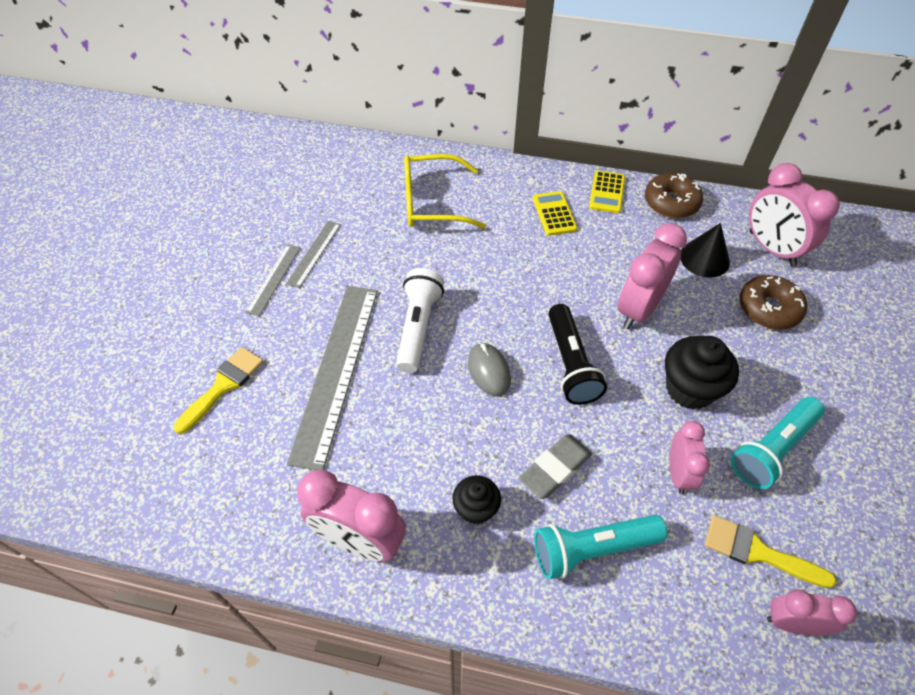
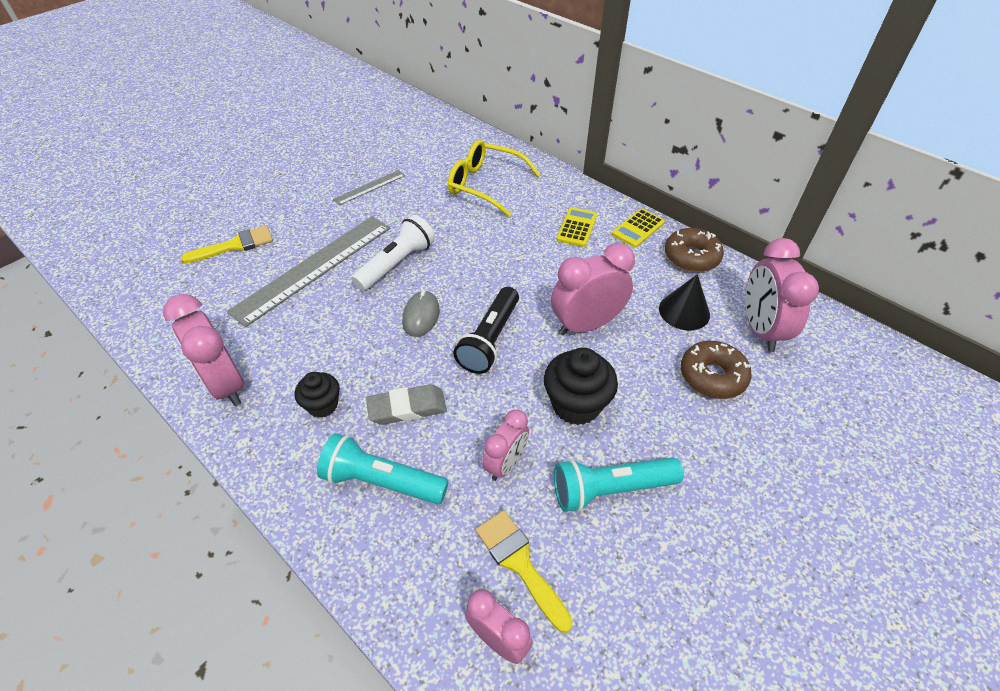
camera: 30 degrees right, 5 degrees down
grey ruler [245,244,300,316] -> none

